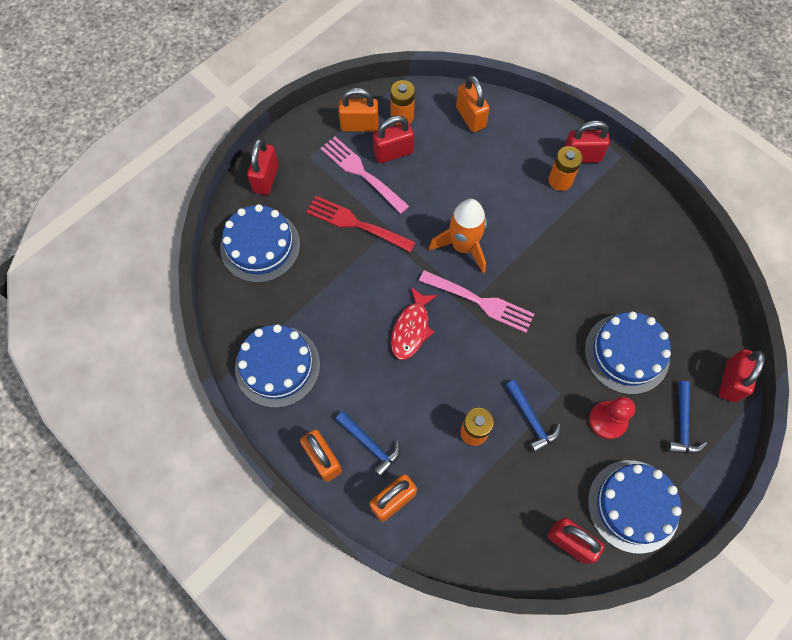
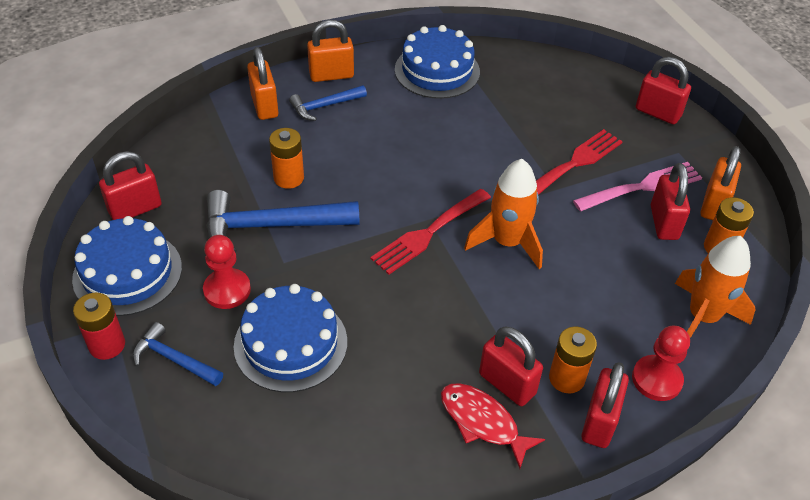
camera: 110 degrees right, 20 degrees down
blue cake [220,204,300,283] -> none
red fish [391,287,438,360] -> red fish moved to [441,383,545,468]
pink fork [419,270,534,333] -> red fork [370,189,491,275]
orange padlock [456,75,490,132] -> orange rocket [675,236,756,338]
blue hammer [506,380,561,453] -> blue hammer [206,190,360,253], size x1.77
red padlock [719,349,765,402] -> red padlock moved to [479,326,543,406]
none -> red battery [73,293,125,360]
none -> red pawn [632,326,690,401]

